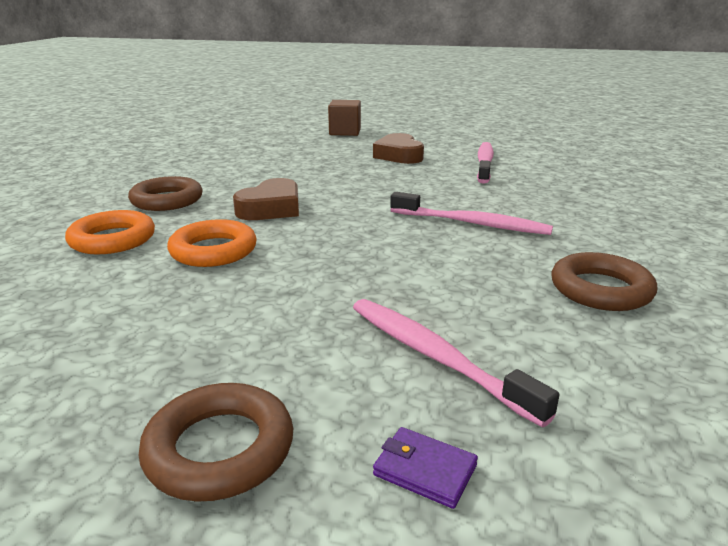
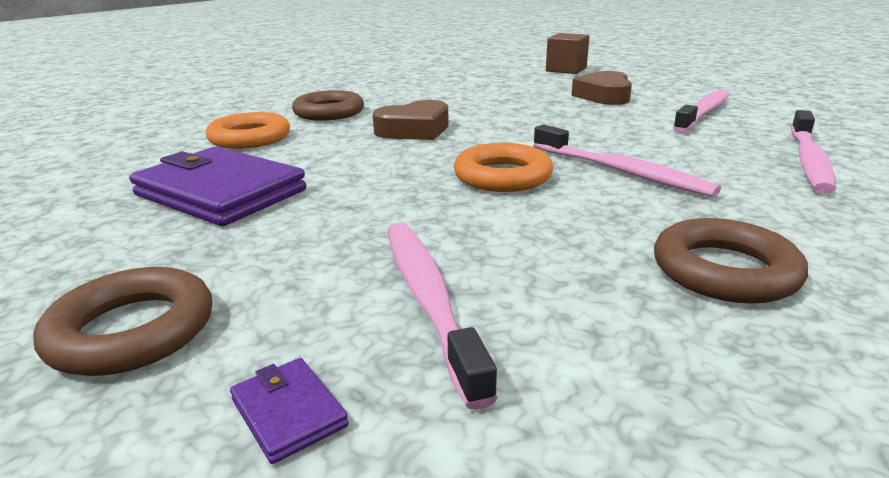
camera: 25 degrees right, 0 degrees up
orange ring [167,219,257,267] -> orange ring moved to [454,143,553,192]
none -> purple wallet [129,147,306,226]
none -> pink toothbrush [791,110,836,194]

